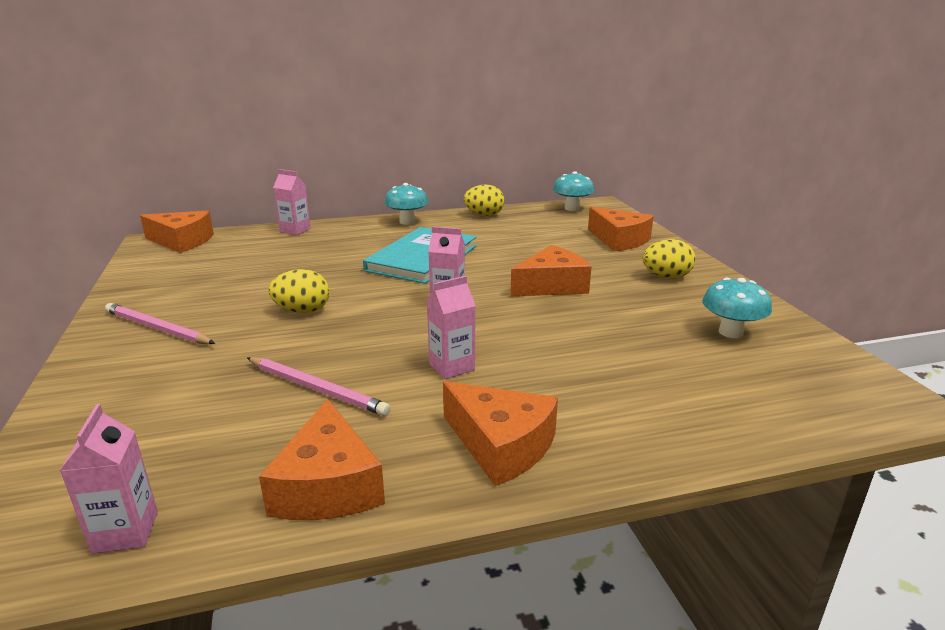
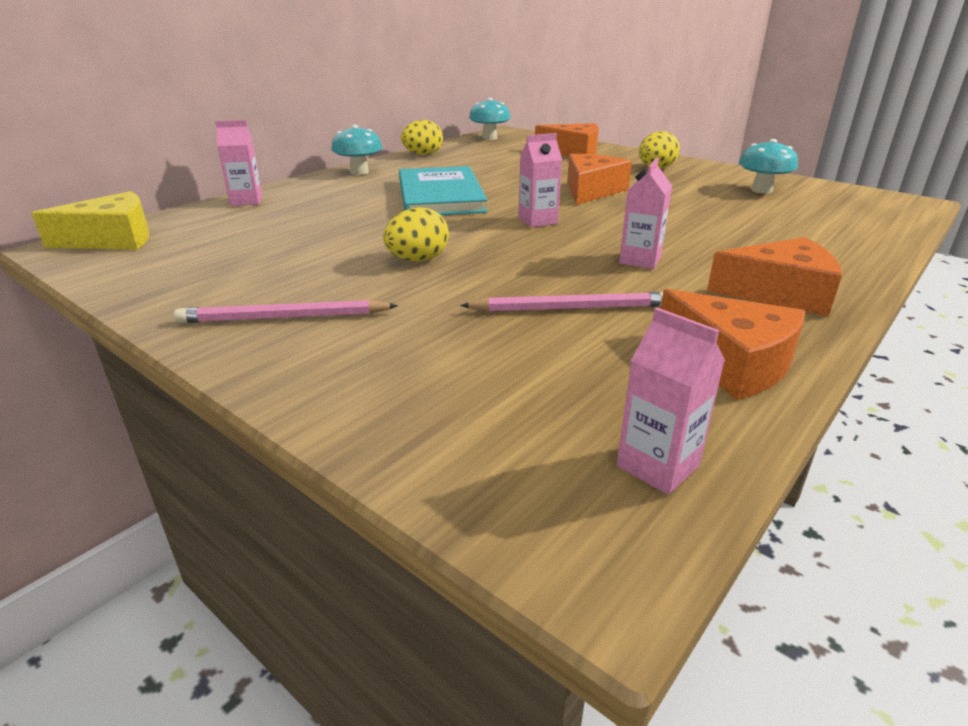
camera: 35 degrees left, 5 degrees up
orange cheese [140,211,214,253] -> yellow cheese [31,191,149,250]

